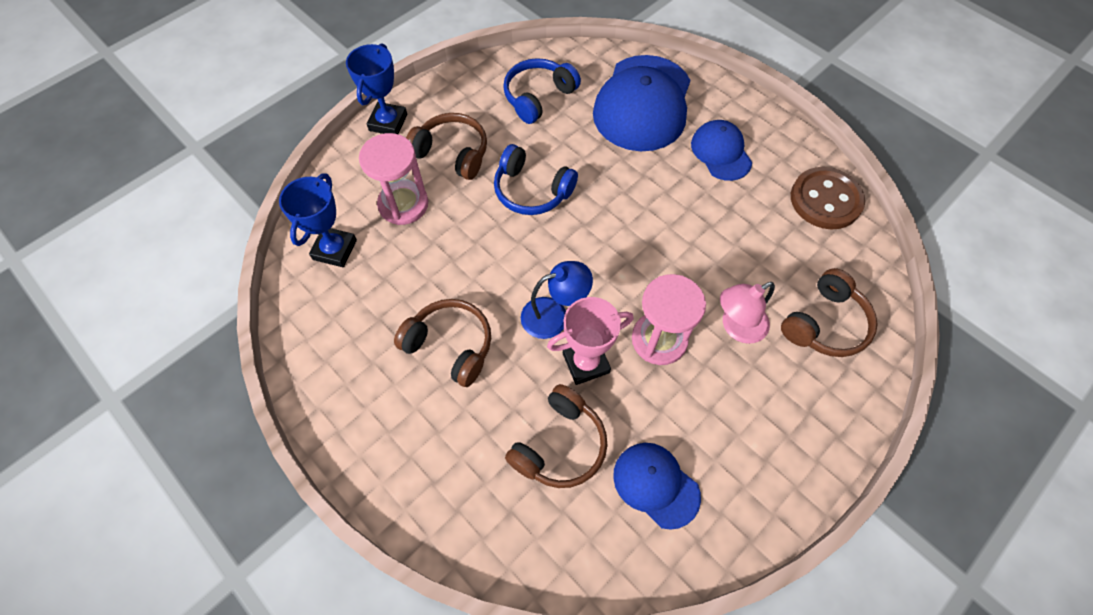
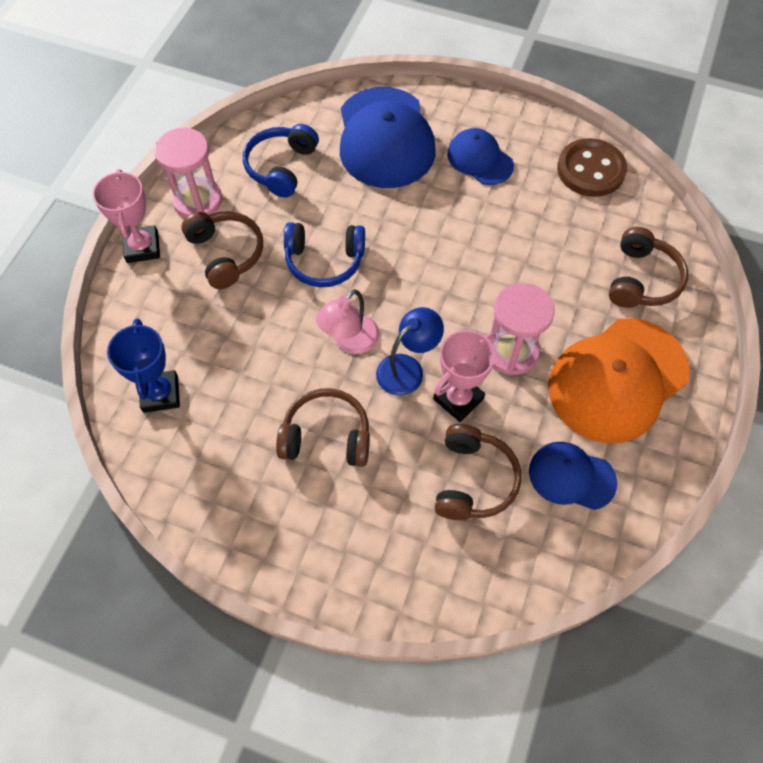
camera: 25 degrees left, 0 degrees up
blue trophy [346,43,407,134] -> pink trophy [92,169,160,263]
pink hourglass [359,133,428,225] -> pink hourglass moved to [154,128,222,218]
brown headphones [406,113,487,180] -> brown headphones turned 60 degrees clockwise [181,211,263,289]
pink lamp [720,282,775,344] -> pink lamp moved to [316,289,380,354]
none -> orange cap [548,318,690,443]

